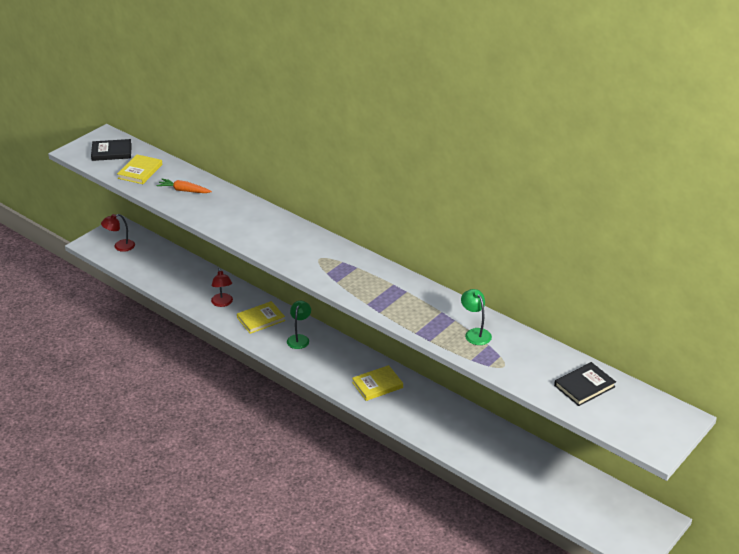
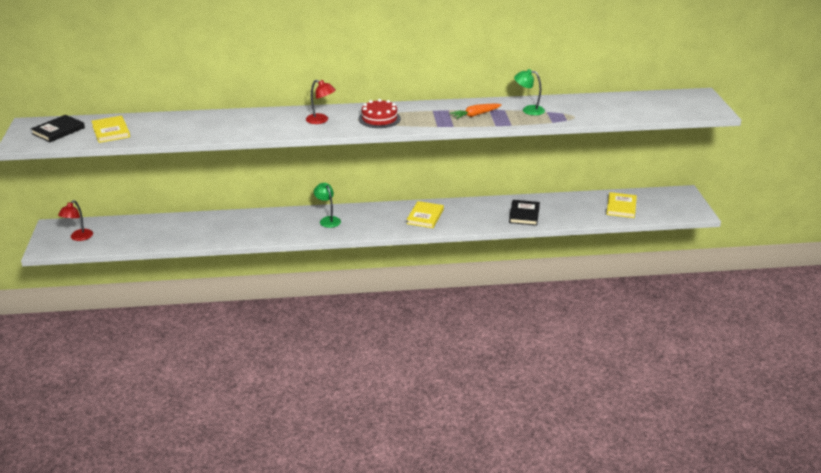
camera: 45 degrees left, 5 degrees down
orange carrot [156,179,212,193] -> orange carrot moved to [450,104,502,119]
red lamp [211,268,233,307] -> red lamp moved to [306,80,336,124]
yellow book [237,301,285,334] -> yellow book moved to [607,192,637,218]
black book [554,362,616,406] -> black book moved to [509,200,540,226]
none -> red cake [358,99,401,128]

